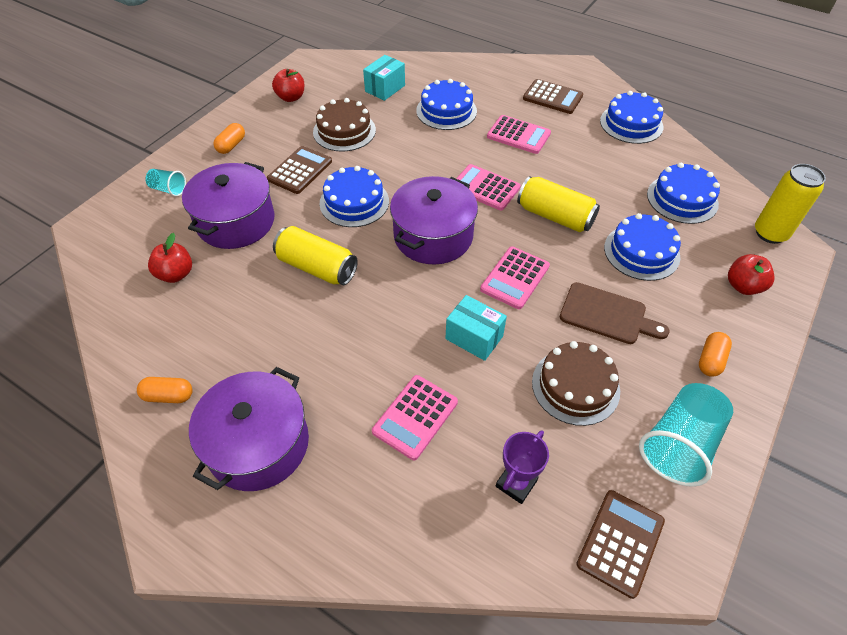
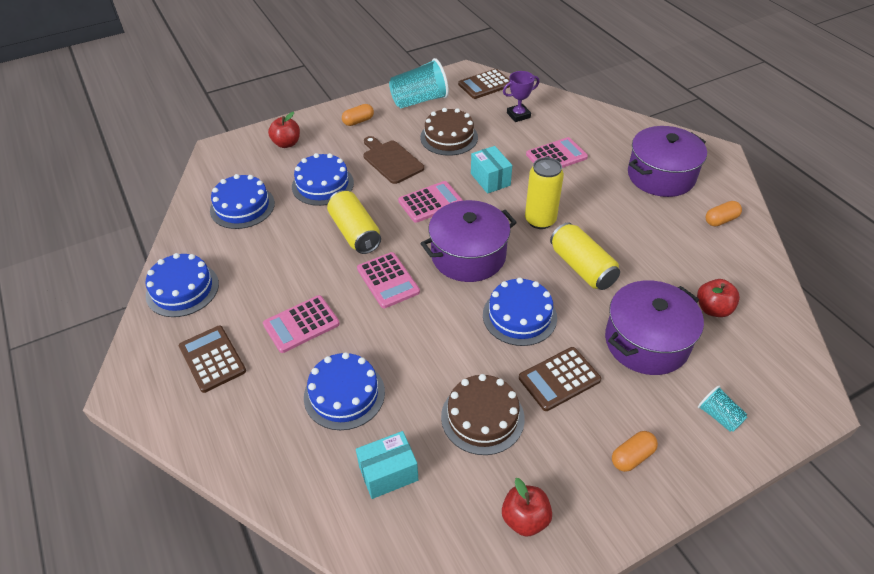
camera: 150 degrees left, 5 degrees down
orange capsule [137,377,193,403] -> orange capsule turned 60 degrees counterclockwise [706,201,742,226]
pink calculator [487,115,551,154] -> pink calculator turned 90 degrees counterclockwise [263,295,340,353]
yellow can [755,164,826,244] -> yellow can moved to [525,157,564,229]

